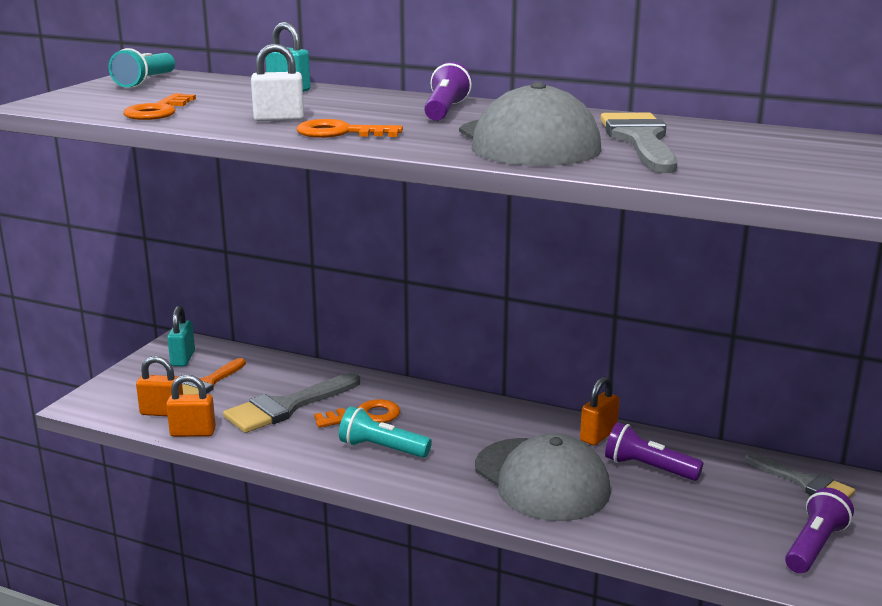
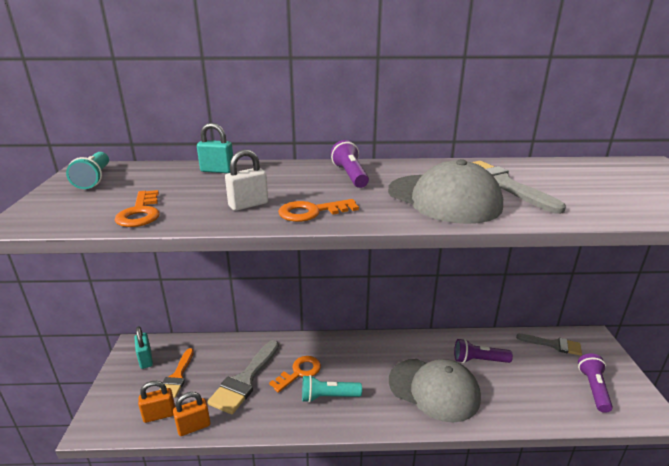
camera: 25 degrees left, 5 degrees up
orange padlock [580,376,620,446] -> none

